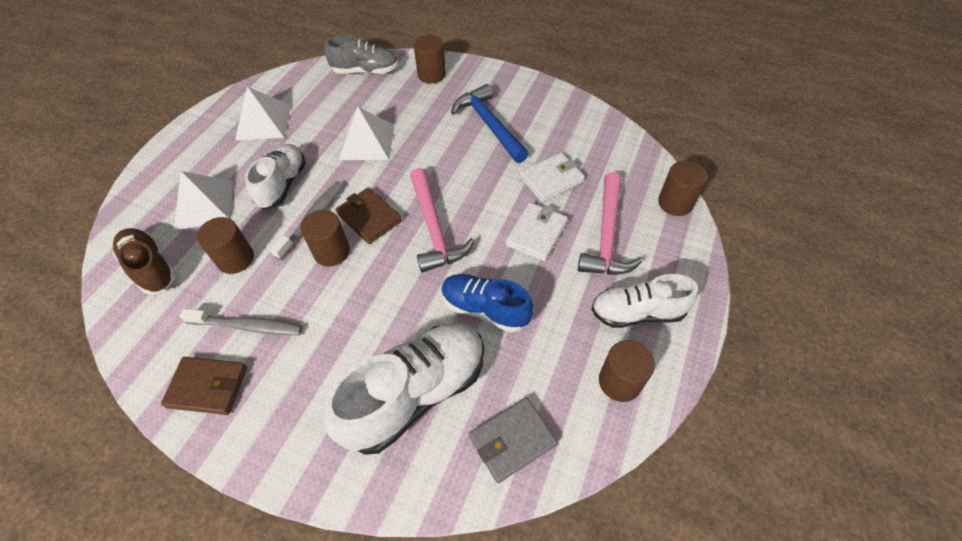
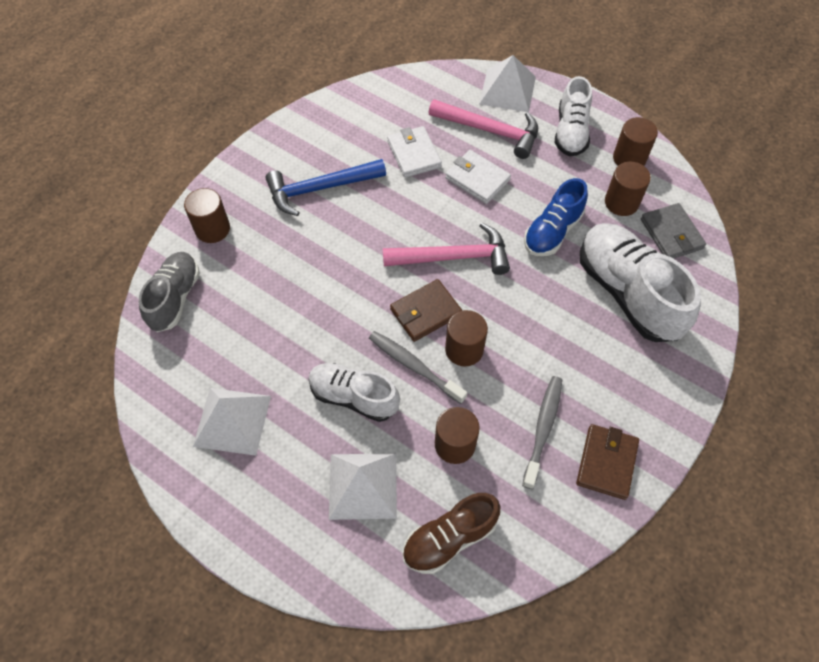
camera: 80 degrees left, 5 degrees up
white pyramid [339,107,394,160] -> white pyramid moved to [479,55,536,112]
brown cylinder [658,161,707,216] -> brown cylinder moved to [605,162,651,216]

